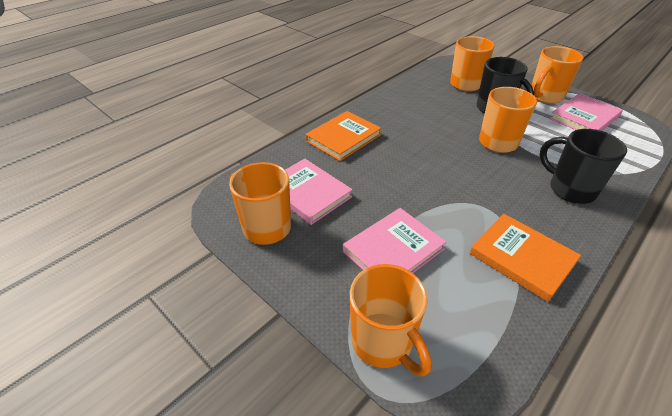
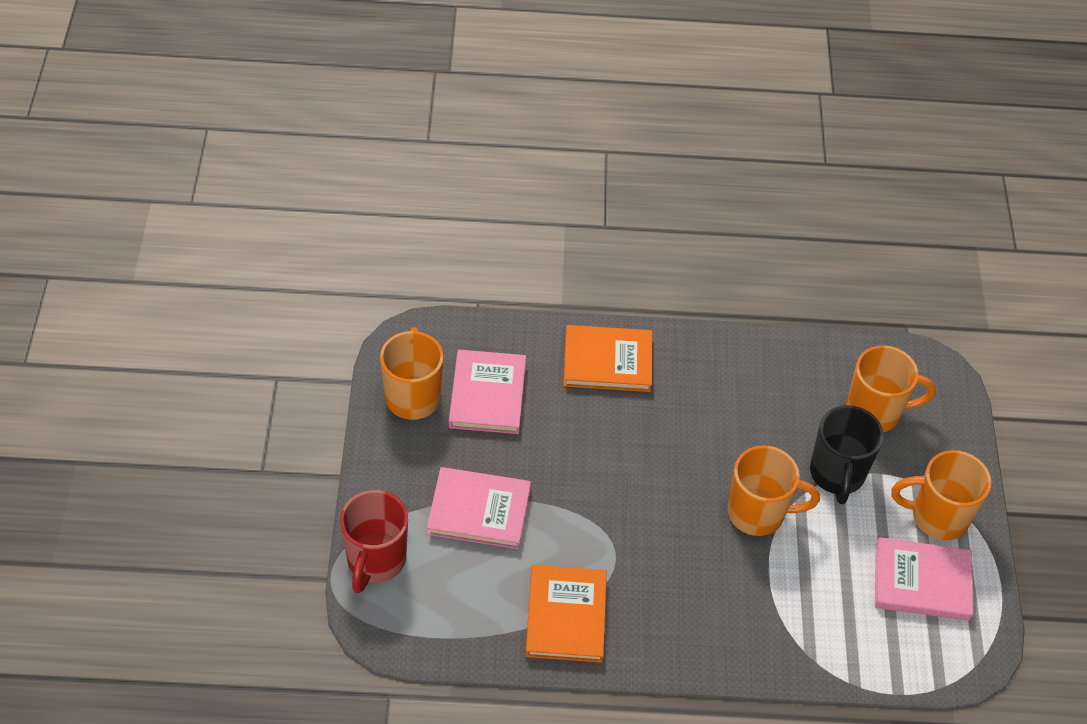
camera: 45 degrees right, 10 degrees up
orange mug [350,264,431,377] -> red mug [340,490,408,593]
black mug [540,129,627,204] -> none

